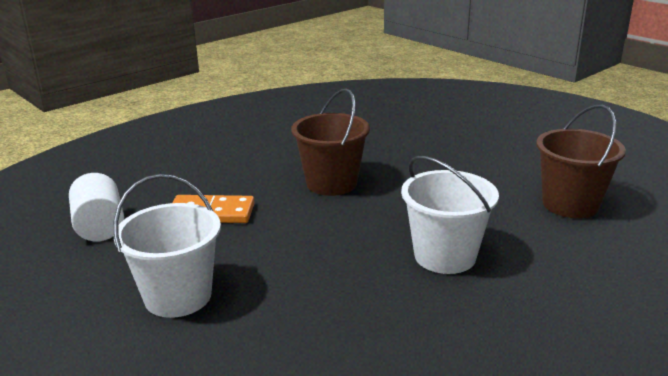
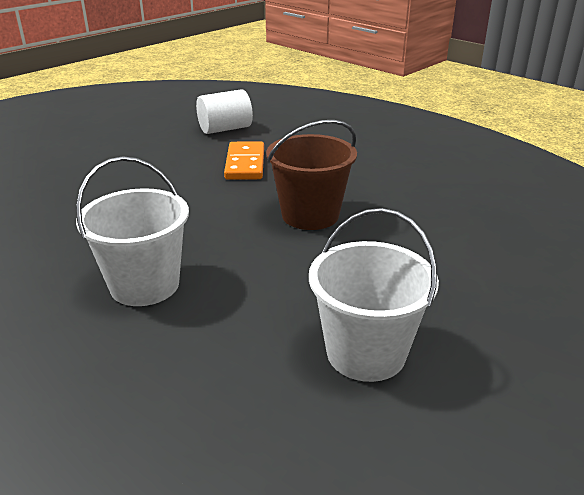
camera: 85 degrees right, 5 degrees up
white bucket [114,174,221,318] -> white bucket moved to [309,208,439,382]
brown bucket [536,105,626,218] -> none

